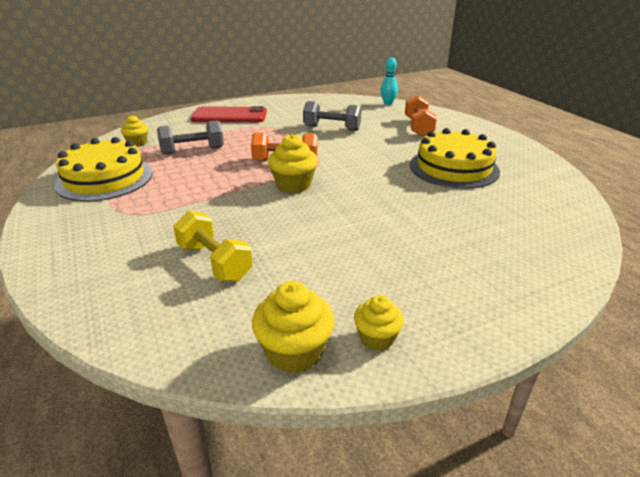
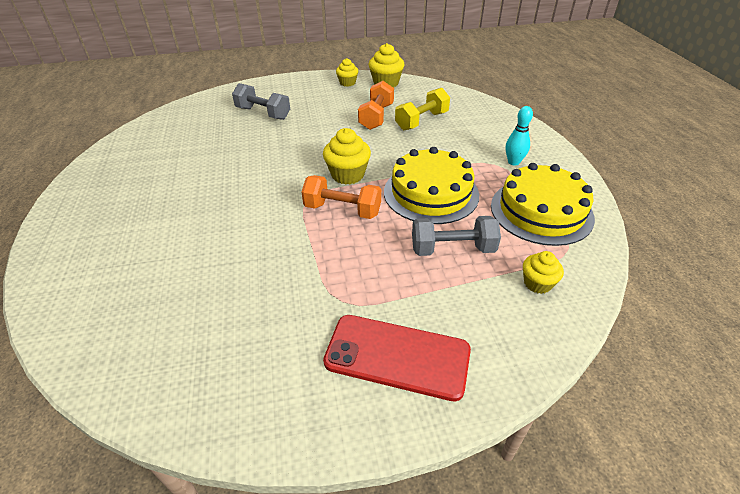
camera: 165 degrees left, 10 degrees up
yellow dumbbell [173,211,253,281] -> yellow dumbbell turned 75 degrees clockwise [395,88,450,130]
grey dumbbell [303,101,362,131] -> grey dumbbell moved to [232,83,290,120]
turquoise bowling pin [381,57,398,105] -> turquoise bowling pin moved to [506,106,533,166]
orange dumbbell [405,94,437,137] -> orange dumbbell moved to [358,81,394,130]
yellow cake [410,128,500,189] -> yellow cake moved to [384,147,479,224]

